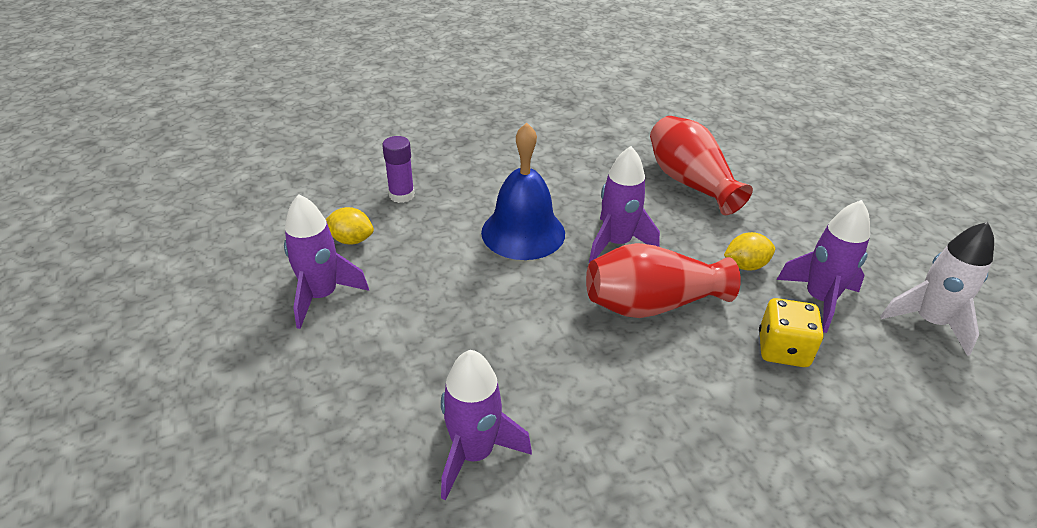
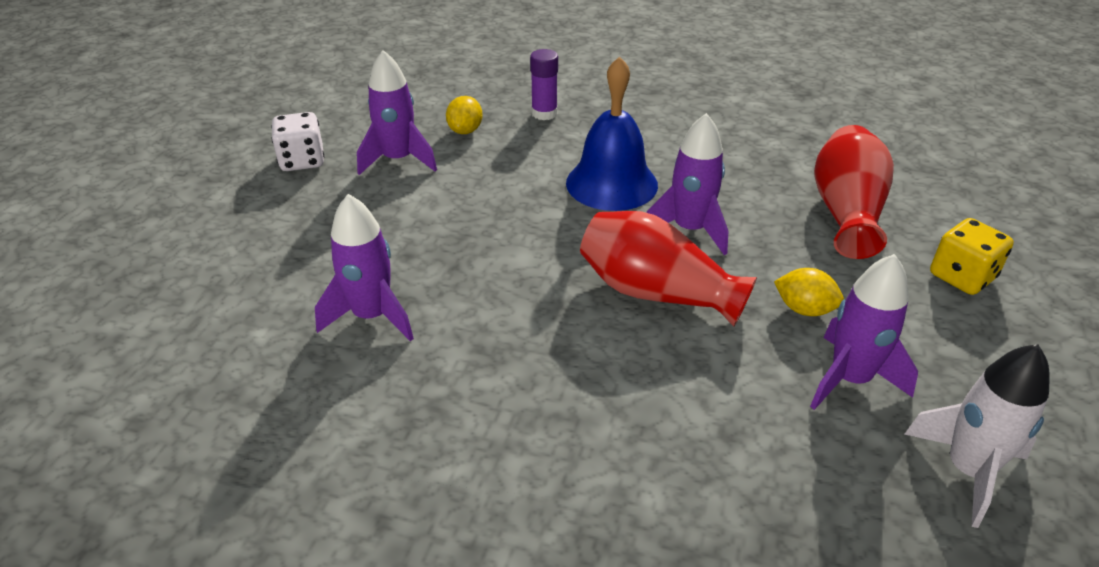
camera: 40 degrees right, 0 degrees up
yellow lemon [326,207,374,245] -> yellow lemon turned 45 degrees clockwise [446,96,483,134]
yellow dice [759,298,824,367] -> yellow dice moved to [930,218,1014,295]
none -> white dice [271,112,324,171]

